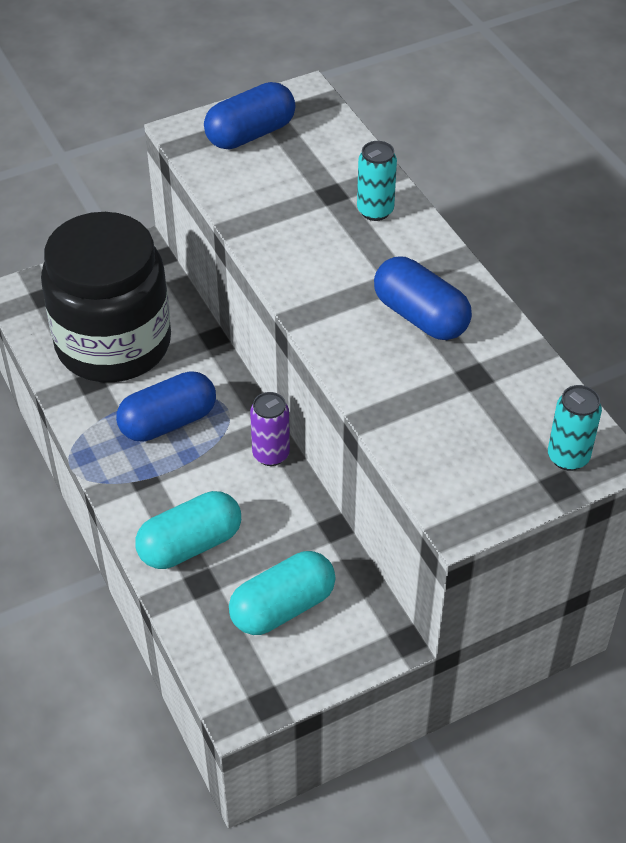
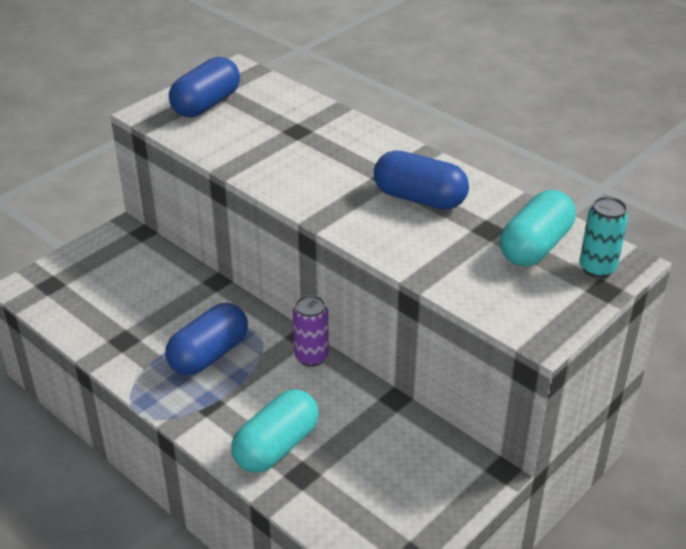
camera: 20 degrees left, 10 degrees down
black jar [41,212,171,382] -> none
turquoise capsule [229,551,336,635] -> turquoise capsule moved to [500,190,576,266]
turquoise can [357,141,397,221] -> none

